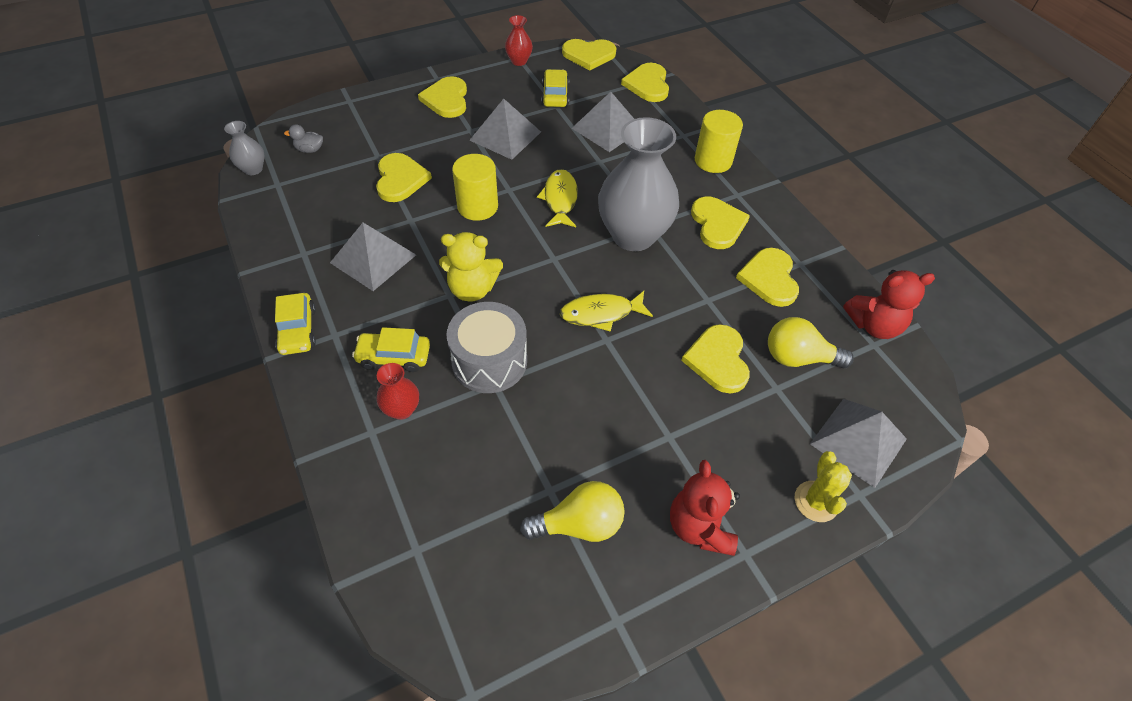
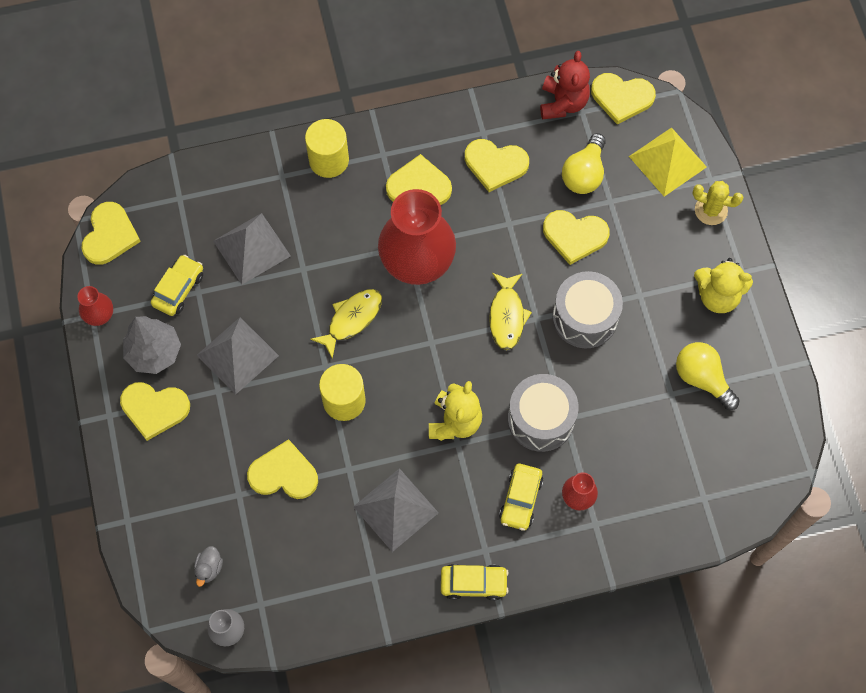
camera: 75 degrees left, 15 degrees up
yellow light bulb [520,481,625,542] -> yellow light bulb turned 45 degrees counterclockwise [676,342,740,410]
yellow fish [537,169,578,227] -> yellow fish turned 120 degrees clockwise [310,289,382,359]
yellow car [541,69,569,107] -> yellow car turned 105 degrees clockwise [151,255,203,316]
grey vase [598,117,679,251] -> red vase [378,189,456,285]
yellow heart [621,63,669,102] -> yellow heart moved to [591,73,656,125]
red teddy bear [670,460,740,556] -> yellow teddy bear [694,258,753,313]
grey pyramid [810,399,907,488] -> yellow pyramid [629,127,707,197]
none -> grey tree [123,316,181,374]
none -> grey drum [552,271,623,348]

